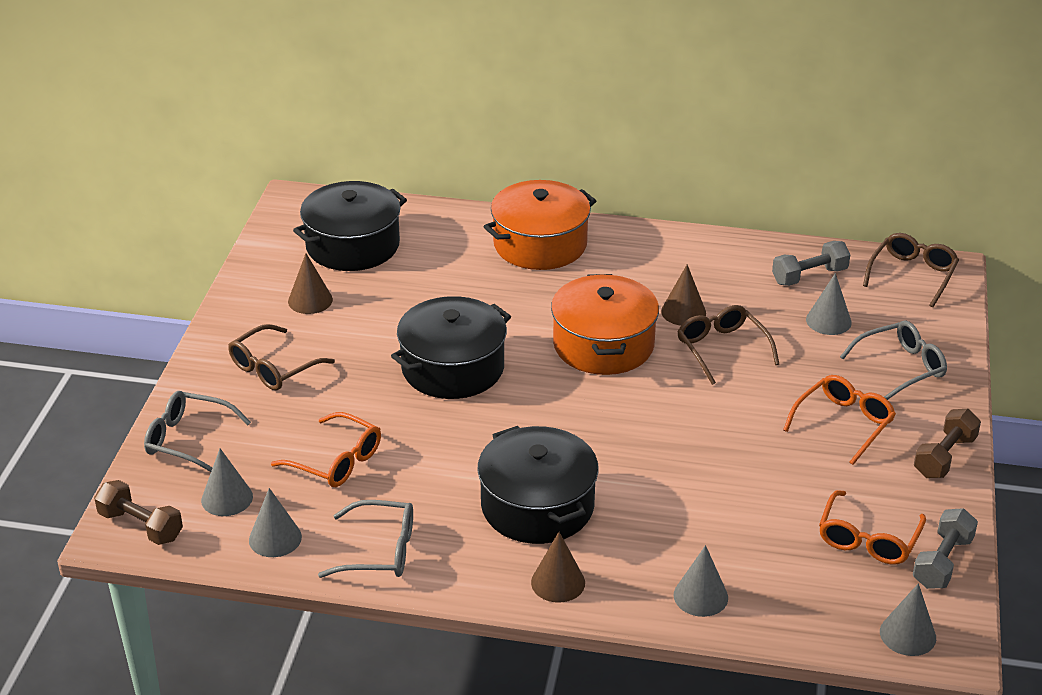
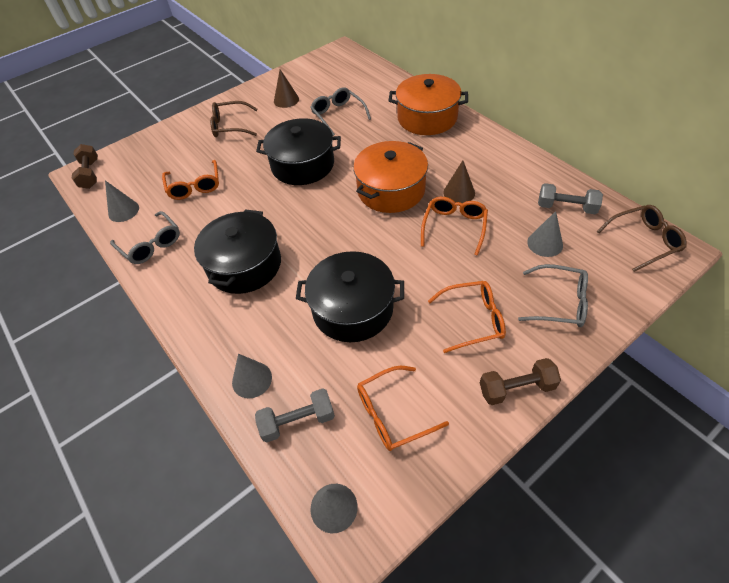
camera: 45 degrees right, 15 degrees up
grey glasses [144,391,251,472] -> grey glasses moved to [310,88,371,136]
grey cone [201,448,253,516] -> none
black pot [293,181,407,271] -> black pot moved to [296,251,404,342]
brown cone [531,532,585,603] -> none
brown glasses [677,305,779,385] -> orange glasses [421,197,488,256]
grey dumbbell [913,508,978,589] -> grey dumbbell moved to [255,388,335,442]

